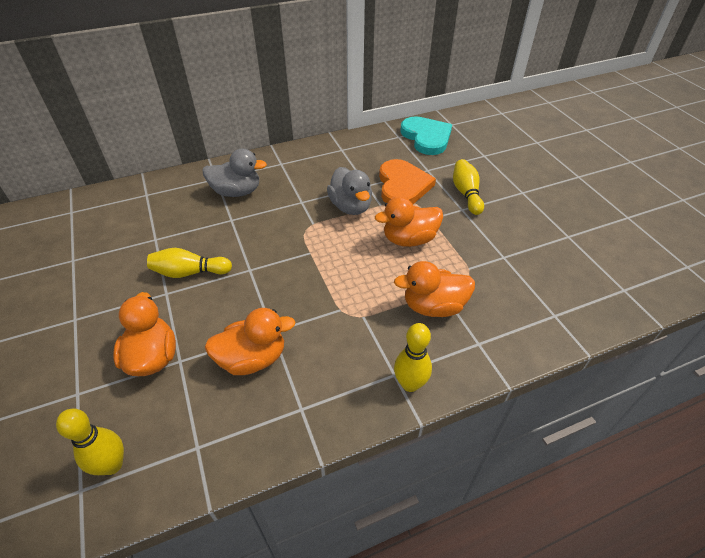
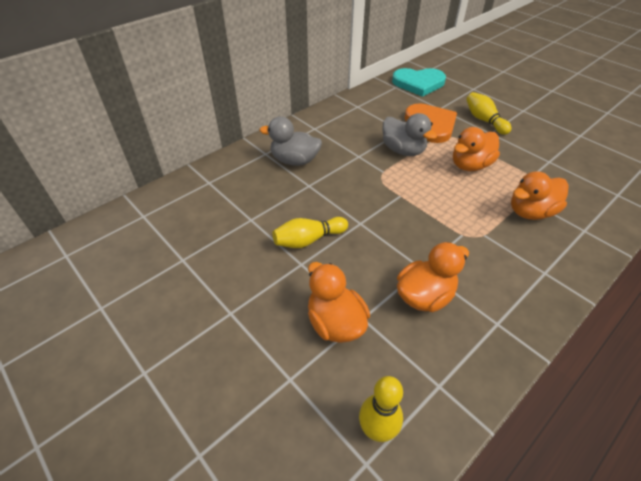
camera: 20 degrees left, 0 degrees up
grey duck [202,149,267,197] -> grey duck turned 150 degrees counterclockwise [260,116,322,166]
yellow bowling pin [394,323,432,392] -> none
turquoise heart [400,116,452,155] -> turquoise heart turned 135 degrees clockwise [392,68,446,97]

